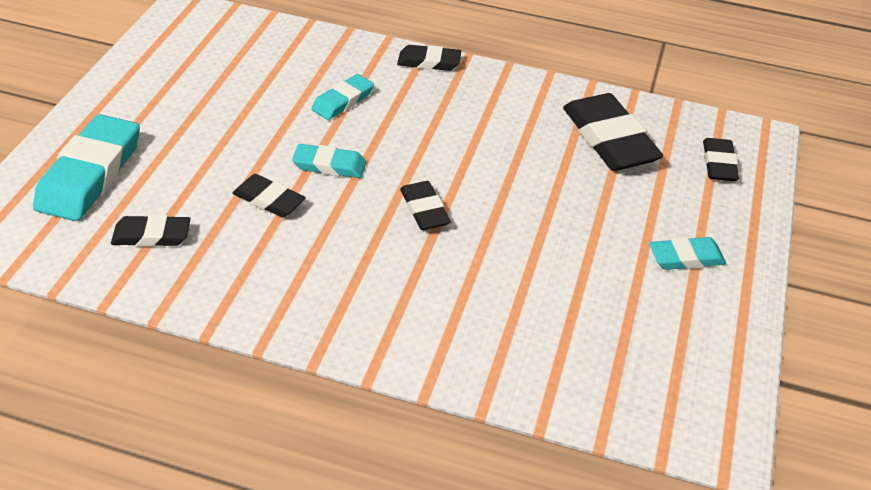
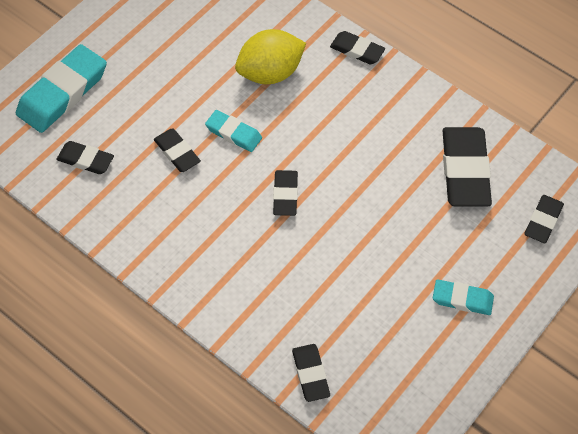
camera: 25 degrees right, 15 degrees up
turquoise eraser [311,74,374,120] -> yellow lemon [235,29,306,84]
none -> black eraser [292,344,330,402]

